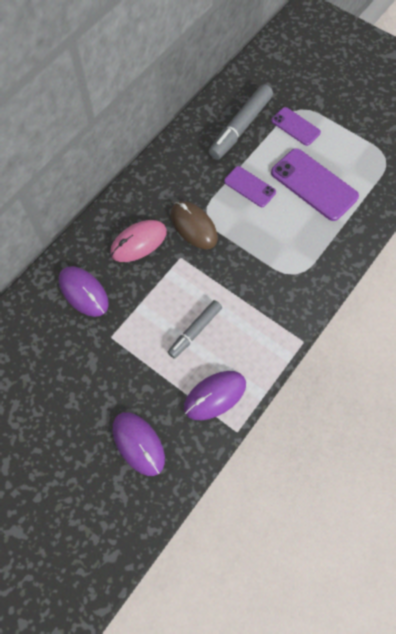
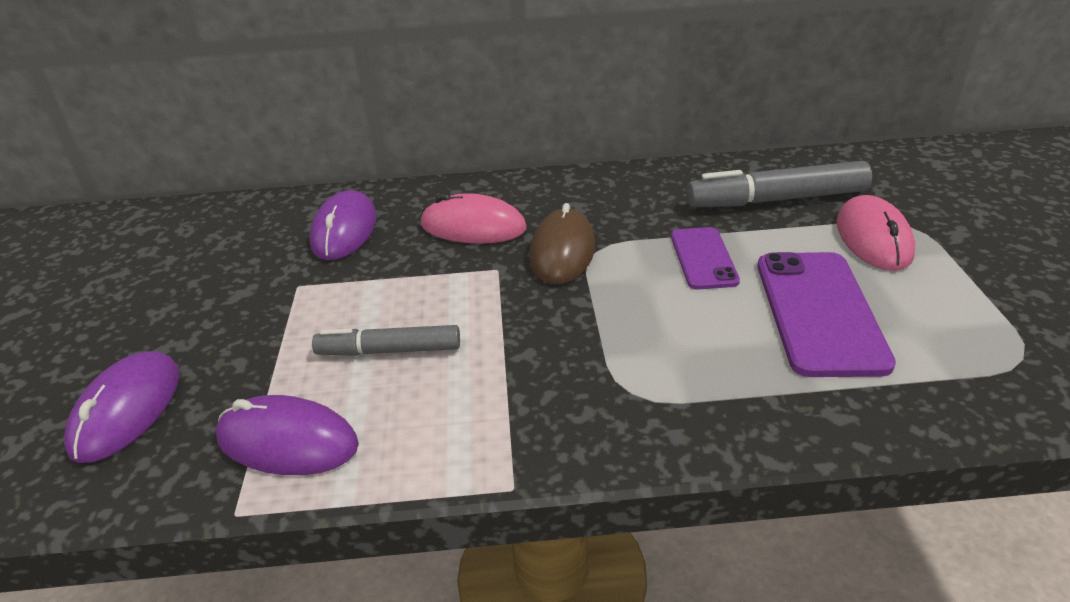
camera: 50 degrees right, 30 degrees down
purple phone [271,107,321,146] -> pink mouse [837,195,915,271]

